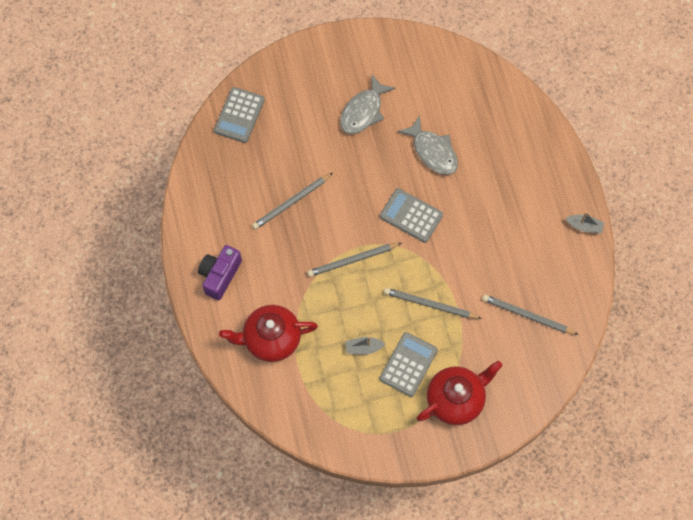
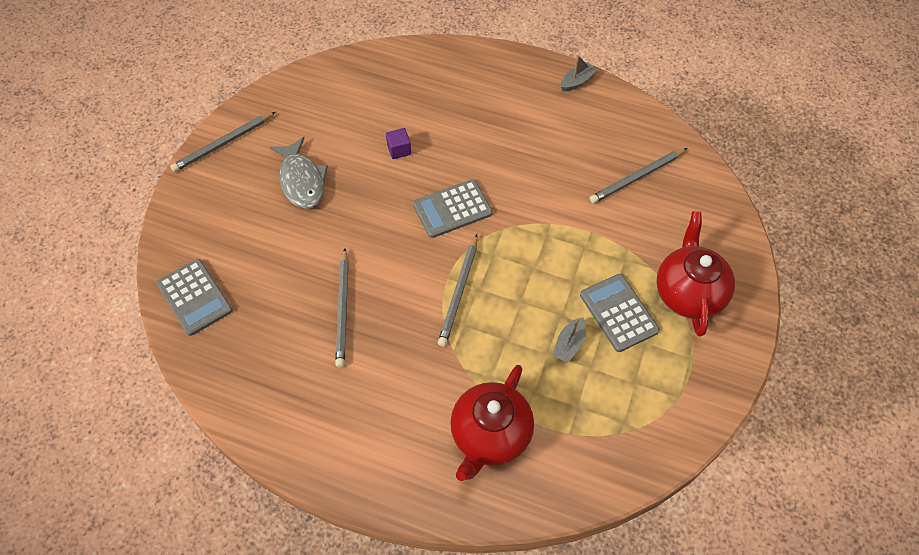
camera: 55 degrees left, 10 degrees down
purple camera [198,245,242,300] -> none
grey pencil [384,288,482,319] -> grey pencil moved to [170,112,276,172]
grey fish [397,115,458,175] -> purple cube [386,128,411,159]

